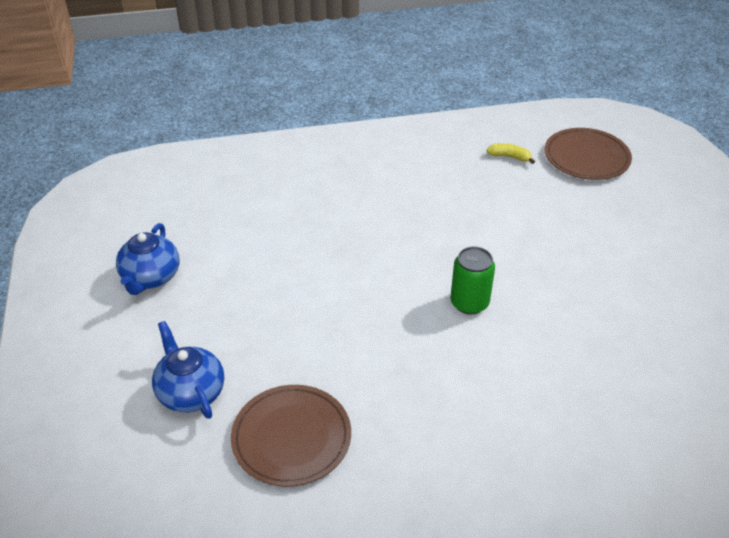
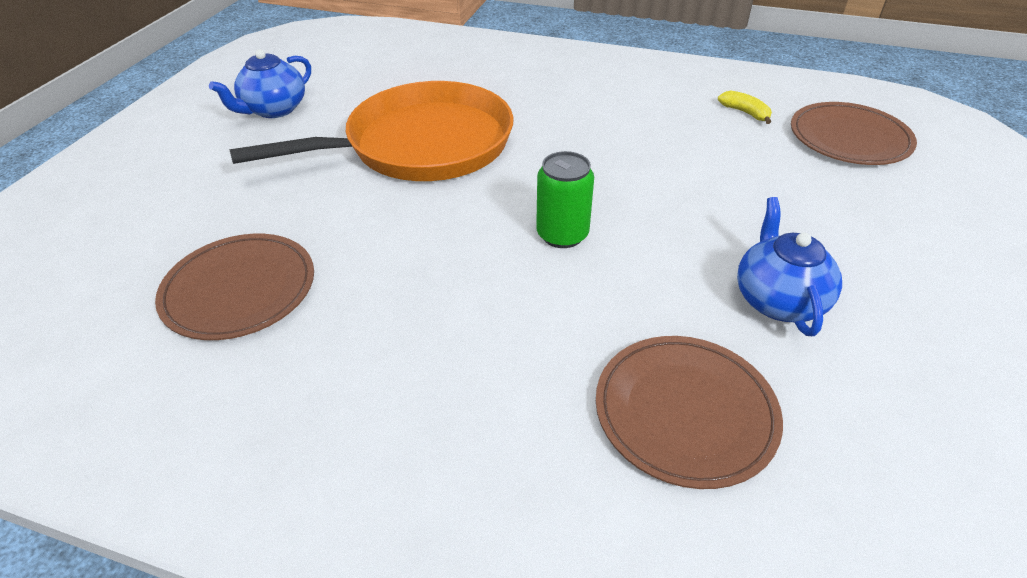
camera: 30 degrees right, 0 degrees up
blue teapot [152,321,224,419] -> blue teapot moved to [737,197,842,336]
none -> orange pan [229,81,514,181]
none -> brown plate [596,336,783,489]

